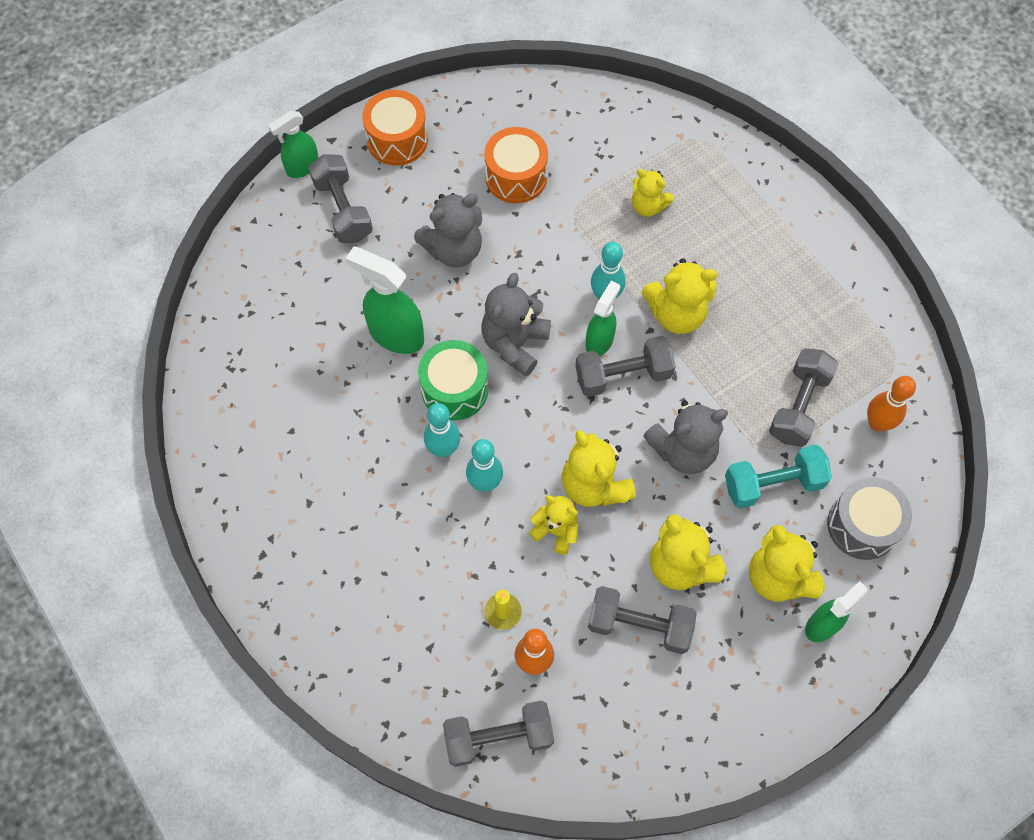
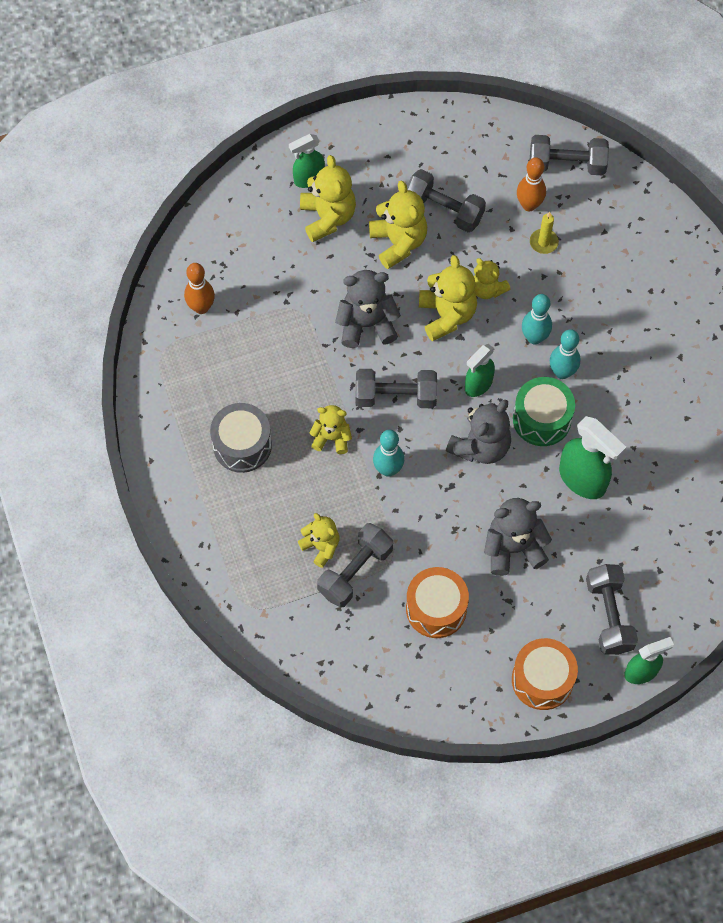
camera: 165 degrees left, 0 degrees up
green spray bottle [585,281,620,356] -> green spray bottle moved to [465,344,495,397]
yellow teddy bear [642,258,718,334] -> yellow teddy bear [310,405,352,454], size x0.64
turquoise dumbbell [725,445,832,508] -> none
grey dumbbell [769,348,838,447] -> grey dumbbell moved to [317,523,393,608]
grey drum [827,477,912,560] -> grey drum moved to [210,403,272,473]

